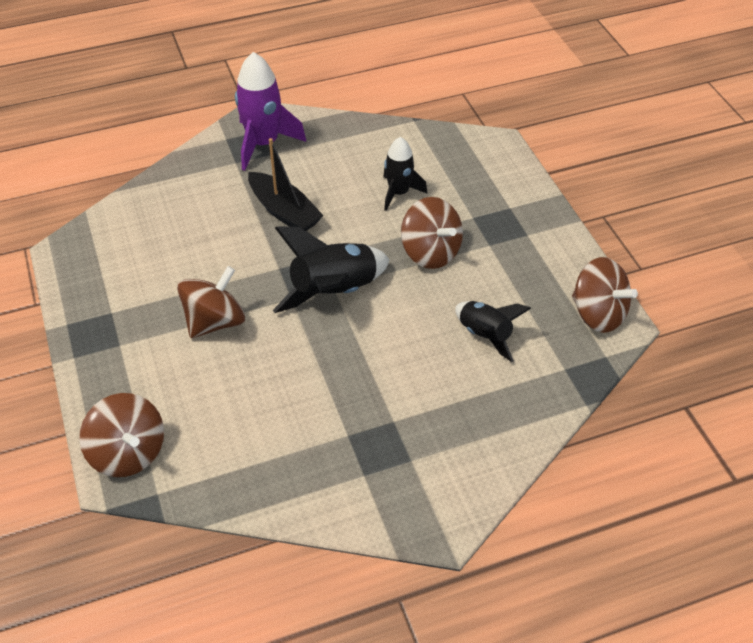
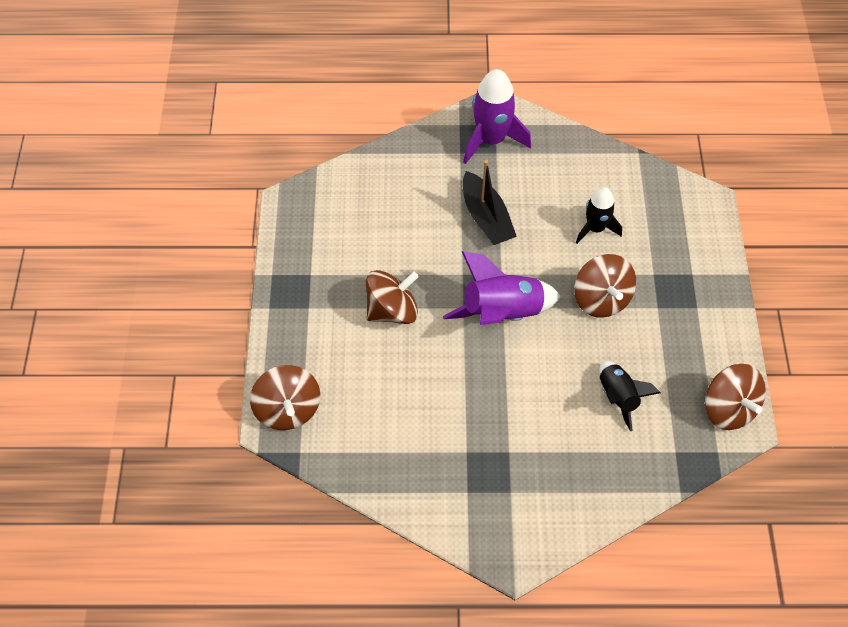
camera: 20 degrees right, 10 degrees up
black rocket [273,226,390,313] -> purple rocket [443,251,561,325]

